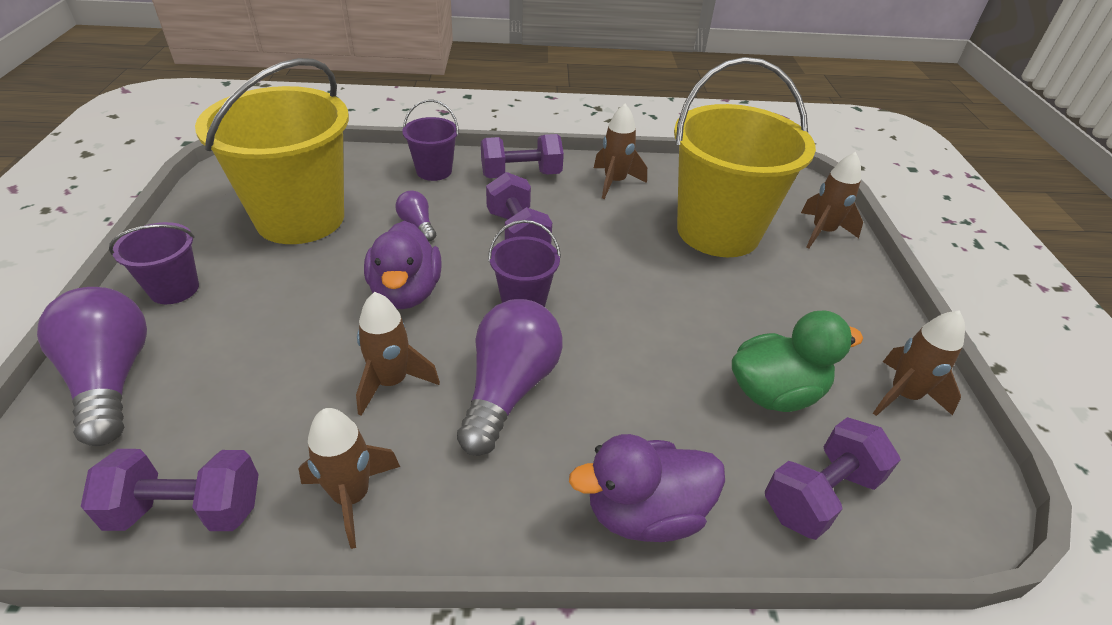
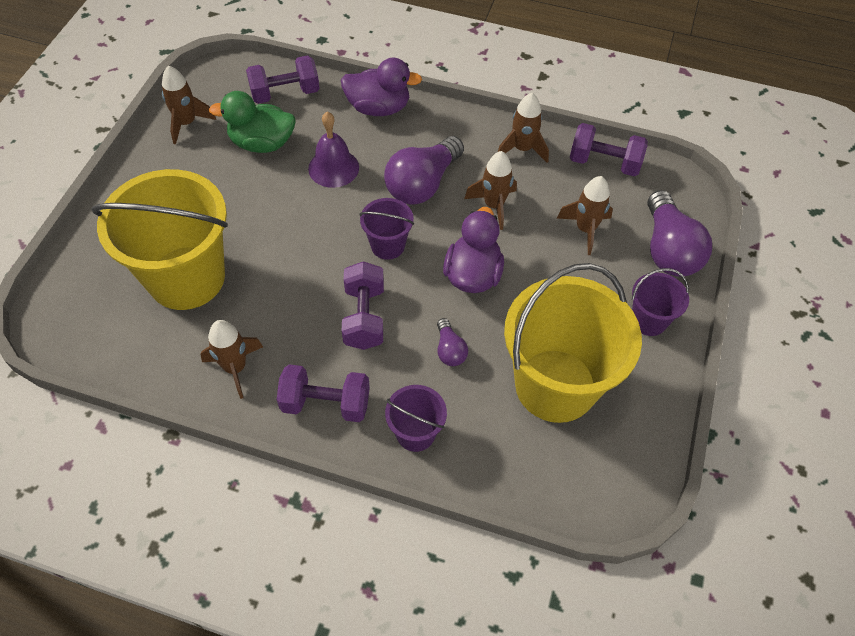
camera: 160 degrees left, 15 degrees up
brown rocket [801,152,863,248] -> brown rocket moved to [557,176,613,255]
none -> purple bell [308,112,359,188]

